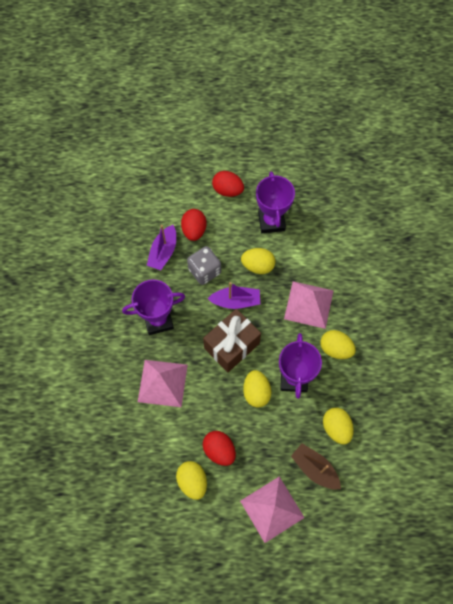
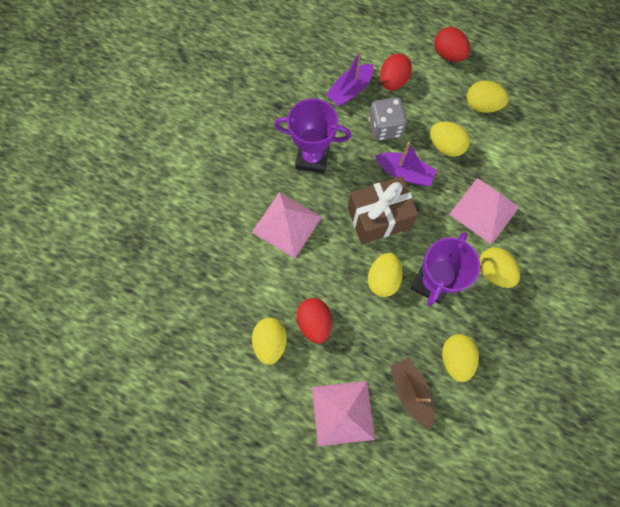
camera: 25 degrees right, 5 degrees up
purple trophy [256,171,295,233] -> yellow egg [466,81,509,113]

